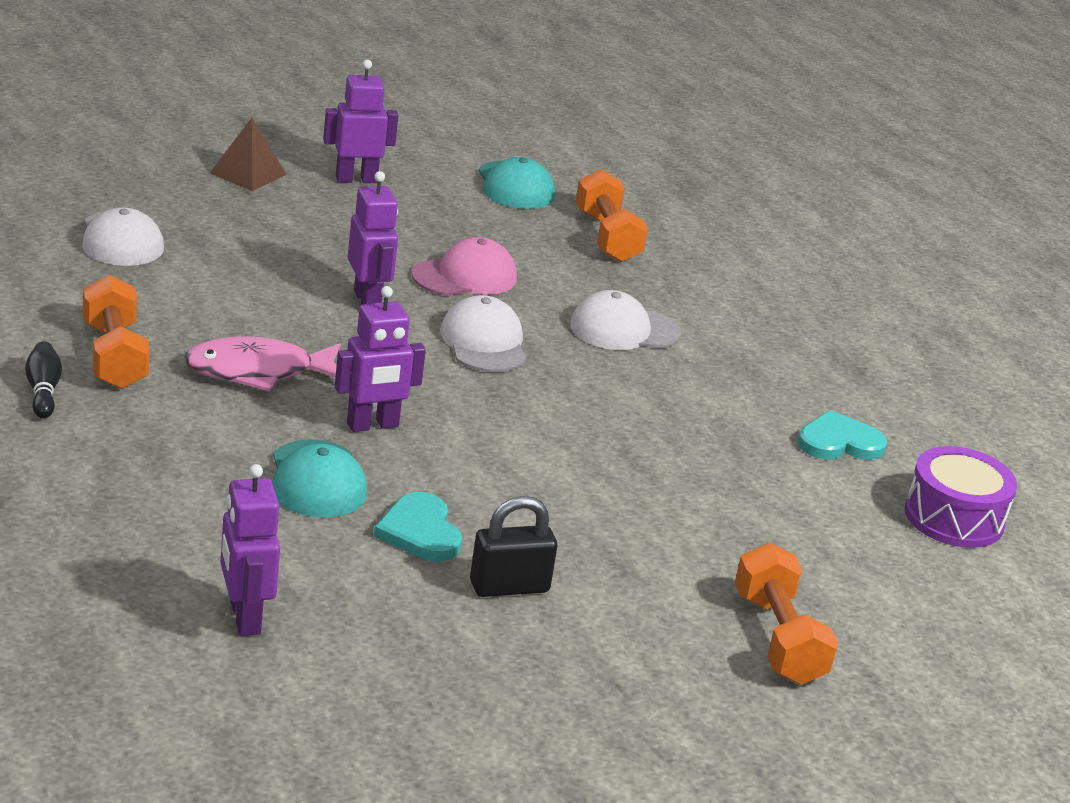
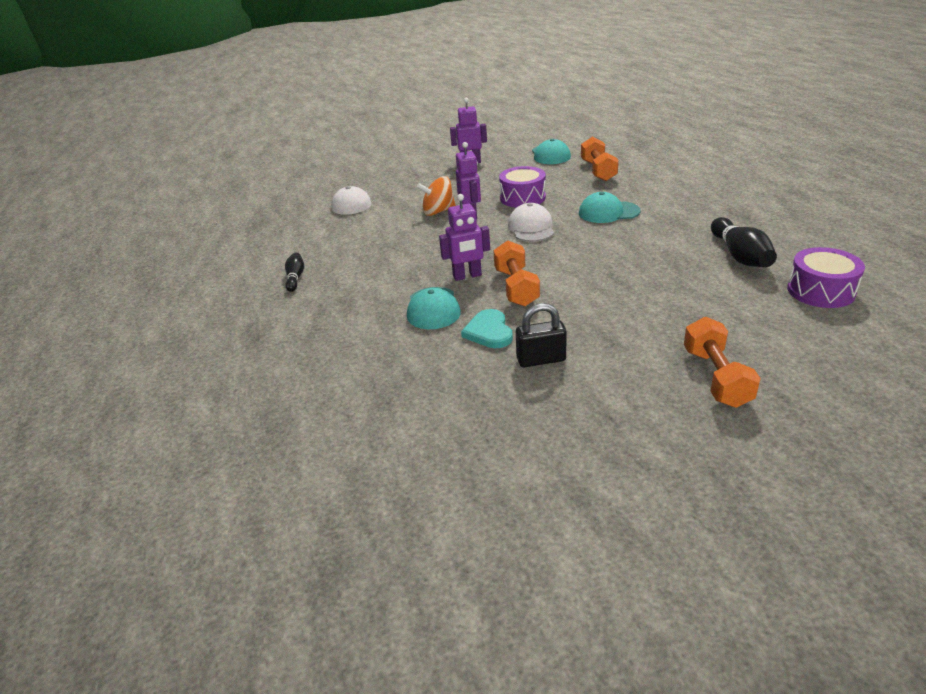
camera: 15 degrees right, 5 degrees up
orange dumbbell [83,275,150,389] -> orange dumbbell moved to [493,240,540,307]
pink fish [184,336,341,392] -> none
brown pyramid [210,118,287,191] -> none
purple robot [220,464,280,636] -> none
pink cap [412,237,517,296] -> purple drum [499,166,546,208]
white cap [570,290,681,350] -> turquoise cap [579,192,641,223]
turquoise heart [798,410,887,460] -> black bowling pin [711,217,777,267]
none -> orange spinning top [417,176,456,216]

